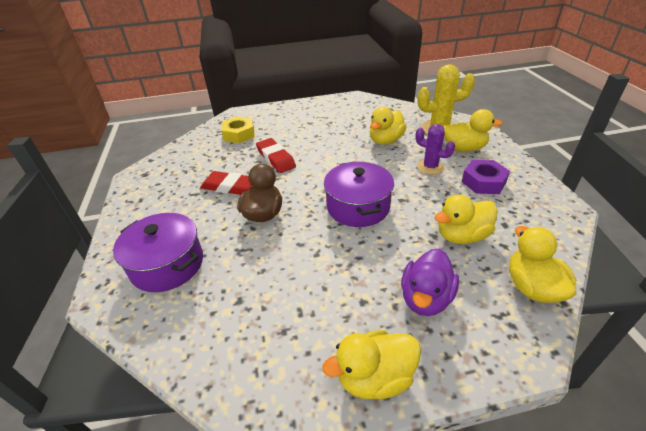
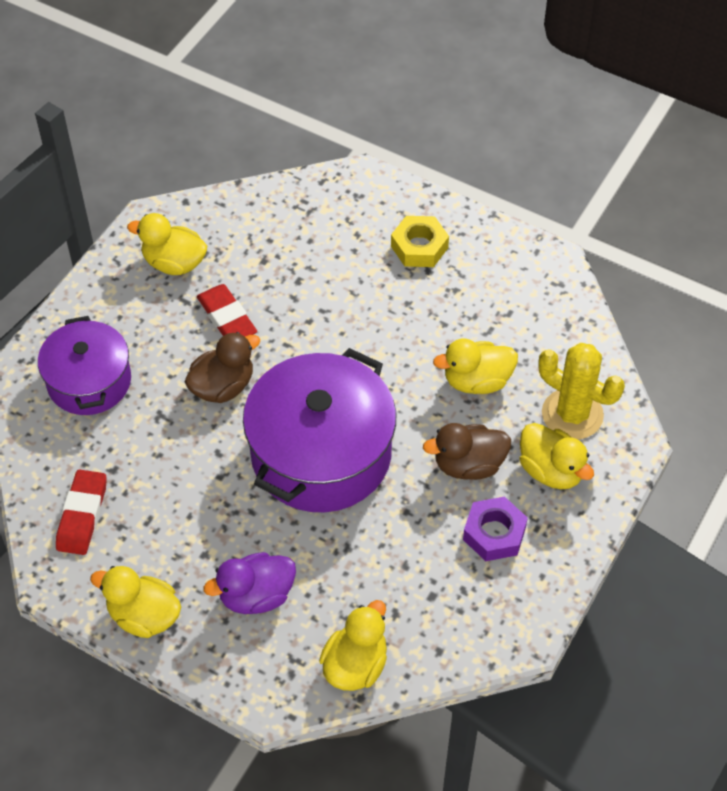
camera: 40 degrees right, 15 degrees up
yellow nut [221,117,255,144] -> yellow nut moved to [391,216,449,267]
red eraser [256,138,296,173] -> red eraser moved to [56,469,107,555]
purple pot [324,161,394,227] -> purple pot [243,348,396,512], size x1.61
purple cactus [416,124,455,175] -> brown duck [423,423,511,480]
yellow duck [434,194,498,244] -> yellow duck moved to [127,213,207,275]

